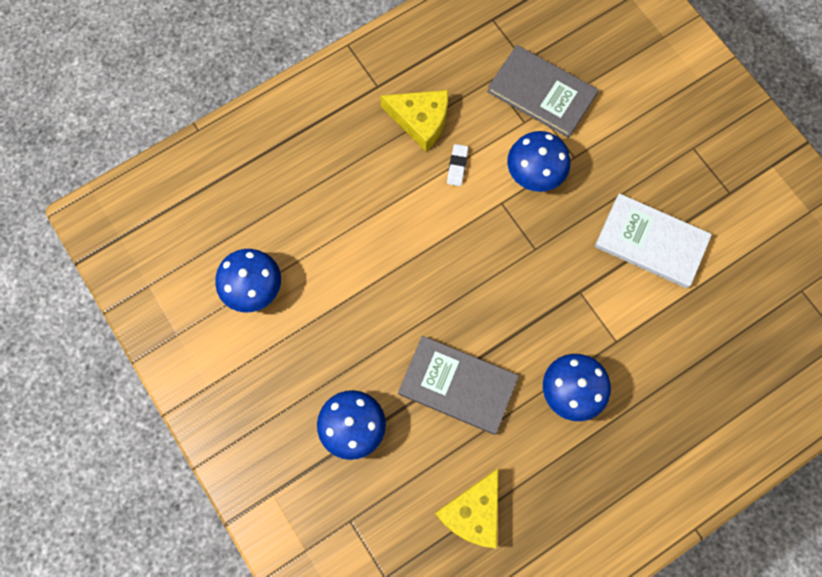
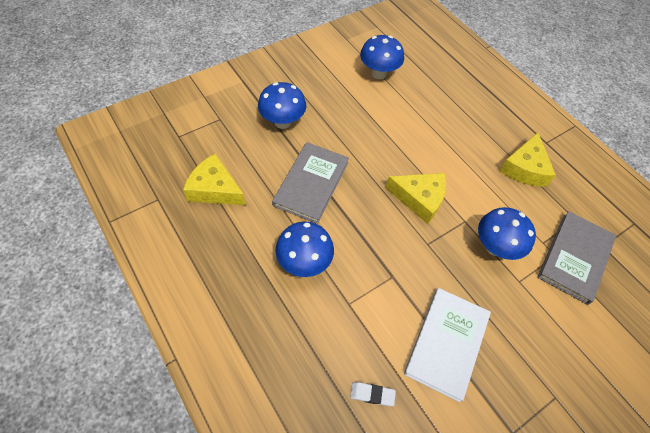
camera: 85 degrees right, 15 degrees down
white eraser [447,144,468,186] -> white eraser moved to [350,382,396,406]
none -> yellow cheese [386,173,446,224]

